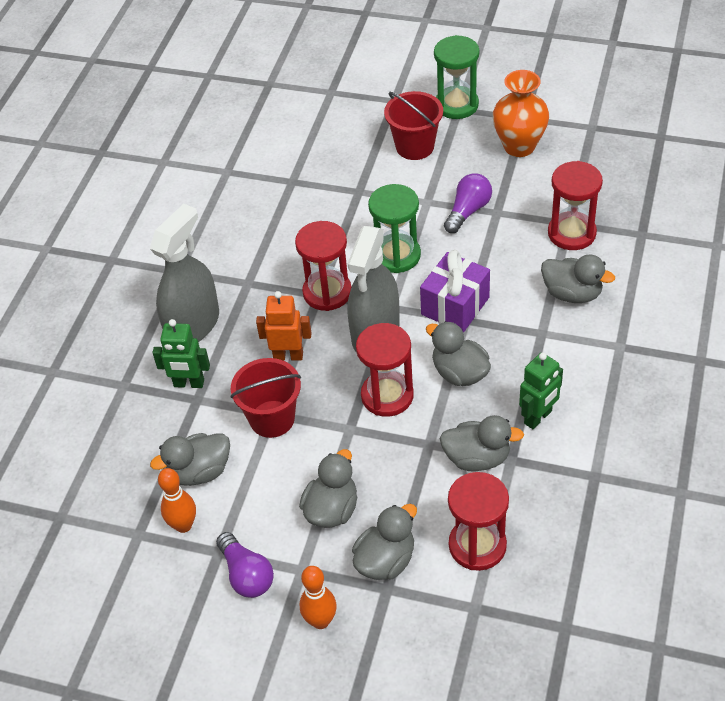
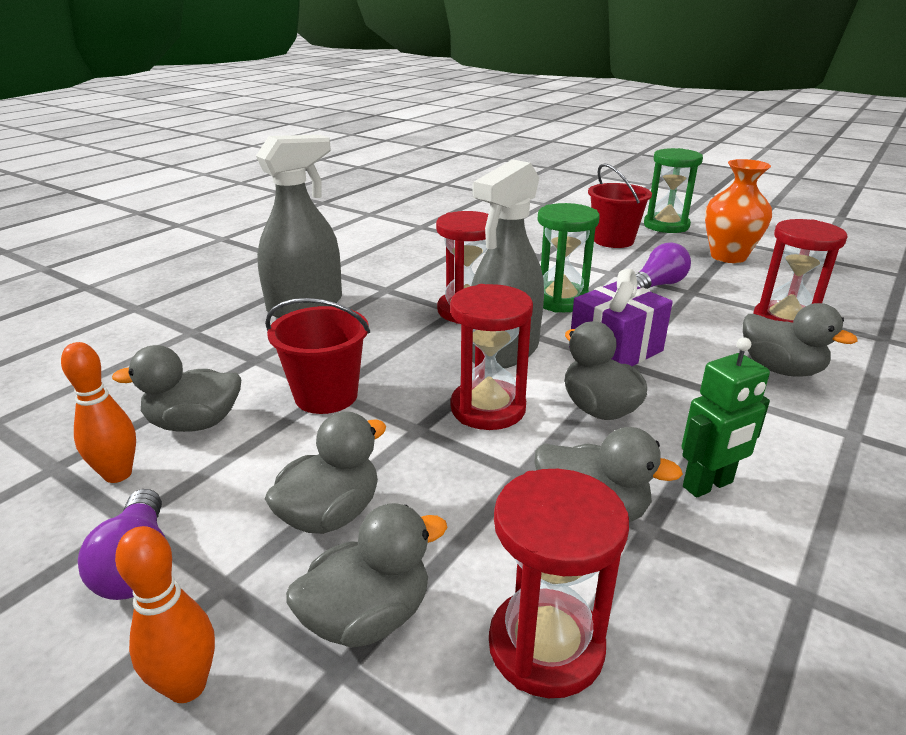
camera: 15 degrees right, 20 degrees down
green robot [152,319,210,388] -> none
orange robot [256,291,311,360] -> none

